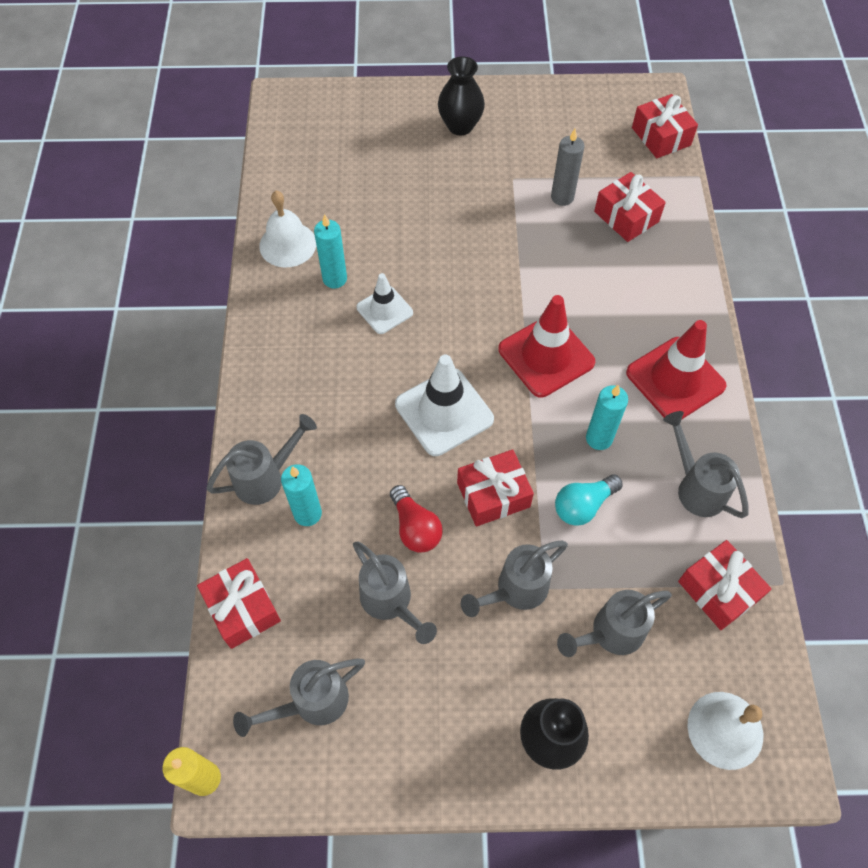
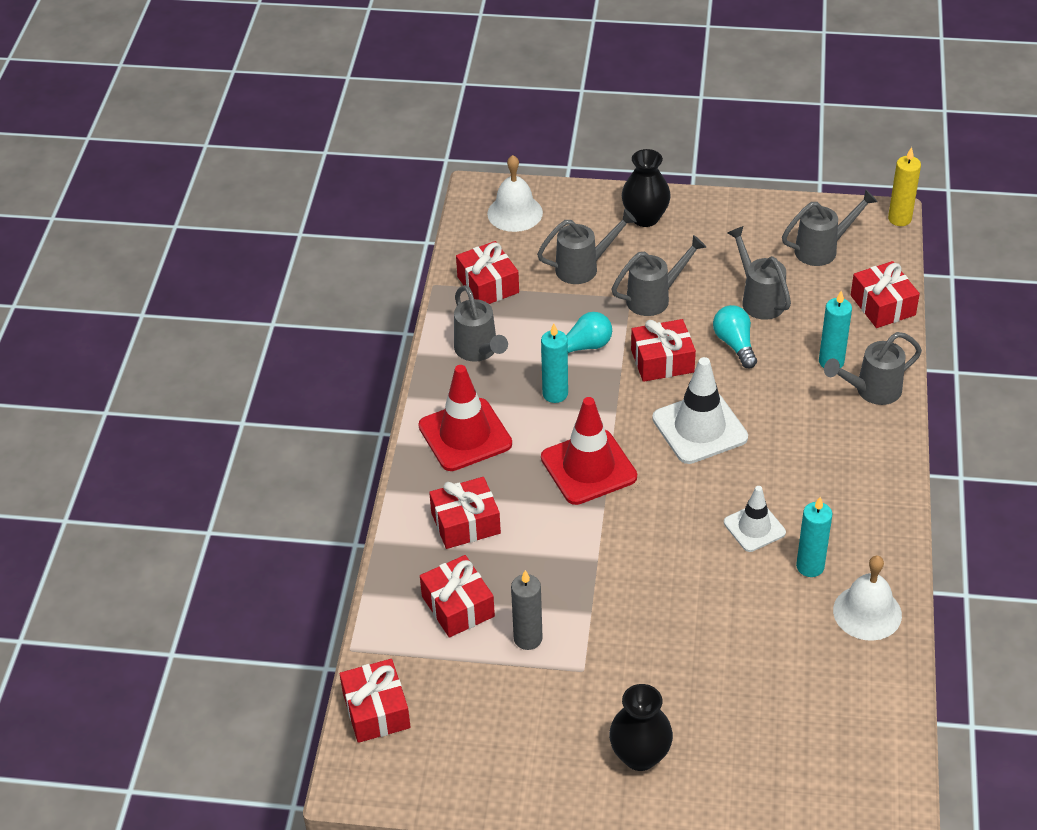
camera: 170 degrees left, 15 degrees down
red light bulb [390,485,443,553] -> turquoise light bulb [713,305,757,369]
none -> red gift [429,477,501,549]

